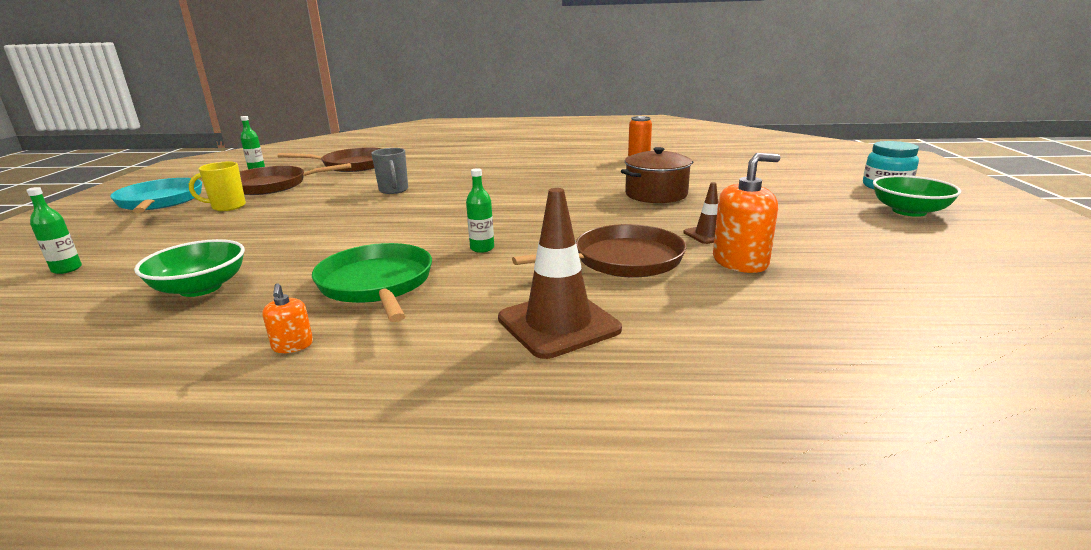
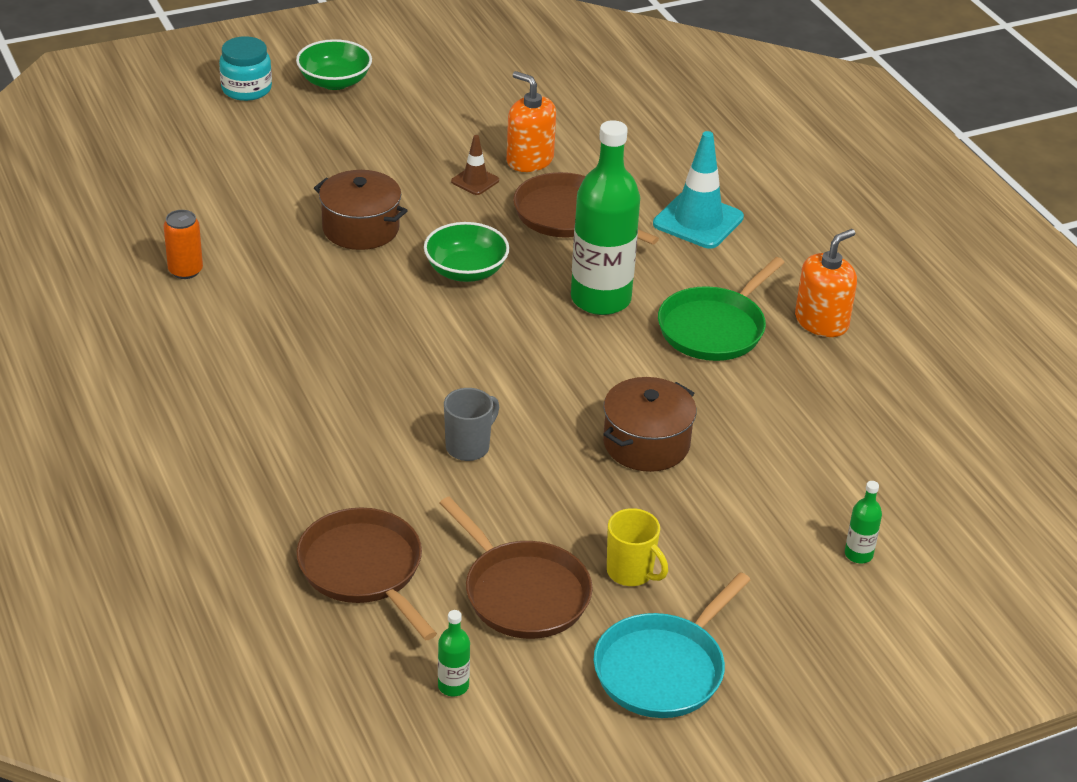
camera: 120 degrees left, 15 degrees up
green bowl [134,239,245,297] -> green bowl moved to [424,222,509,282]
orange soap dispenser [262,283,313,353] -> orange soap dispenser [795,229,857,337], size x1.98
green bottle [466,168,494,253] -> green bottle [571,120,640,315], size x2.44
brown traffic cone [498,188,622,359] -> turquoise traffic cone [653,131,744,249]
none -> brown pot [603,377,696,472]

